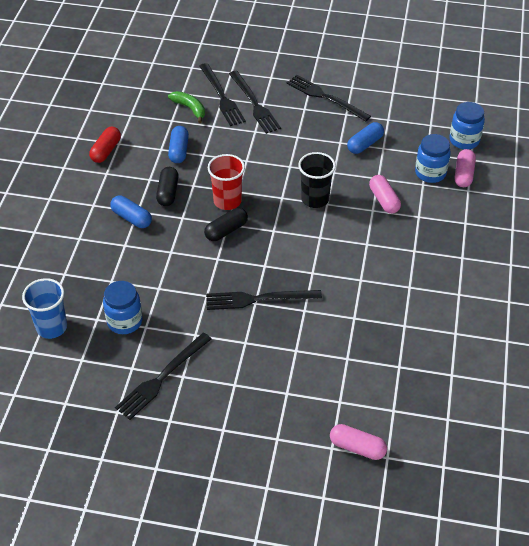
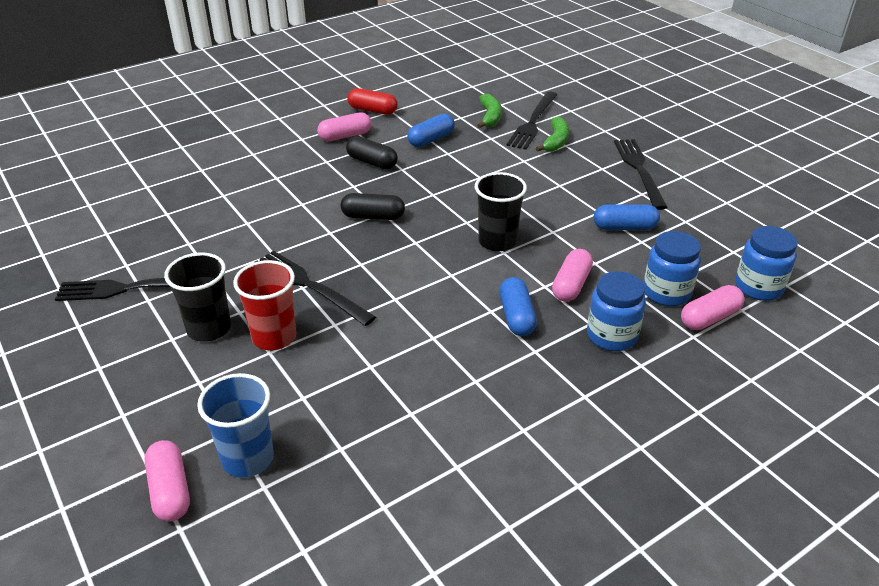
camera: 45 degrees right, 10 degrees down
blue cup [22,278,67,339] -> blue cup moved to [197,373,274,478]
red capsule [89,127,121,163] -> red capsule turned 45 degrees clockwise [348,88,398,115]
blue jar [103,281,143,334] -> blue jar moved to [587,271,646,351]
blue capsule [110,196,152,228] -> blue capsule moved to [499,277,537,336]
black capsule [156,167,179,206] -> black capsule turned 75 degrees clockwise [346,136,398,169]
red cup [208,154,245,210] -> red cup moved to [233,260,296,350]
black fork [229,71,281,134] -> green banana [536,117,569,152]
none -> black cup [164,253,231,342]
none -> pink capsule [317,112,372,141]

